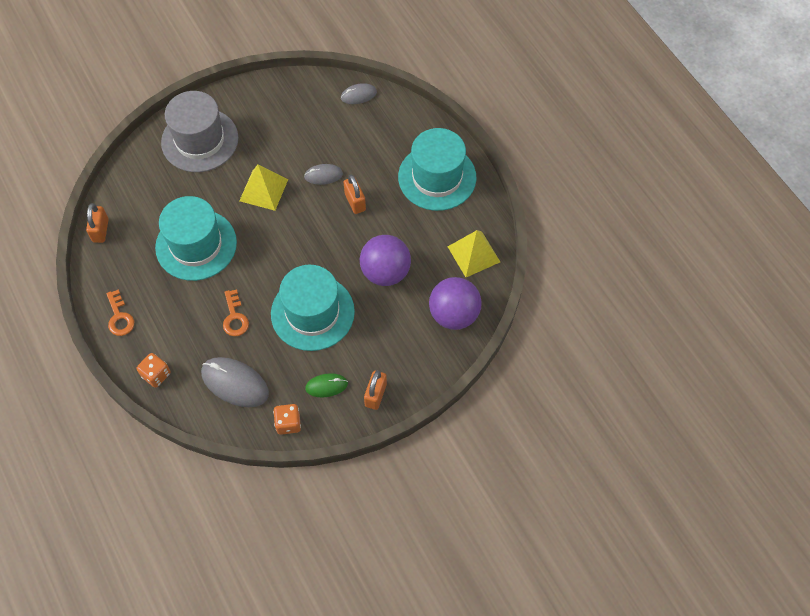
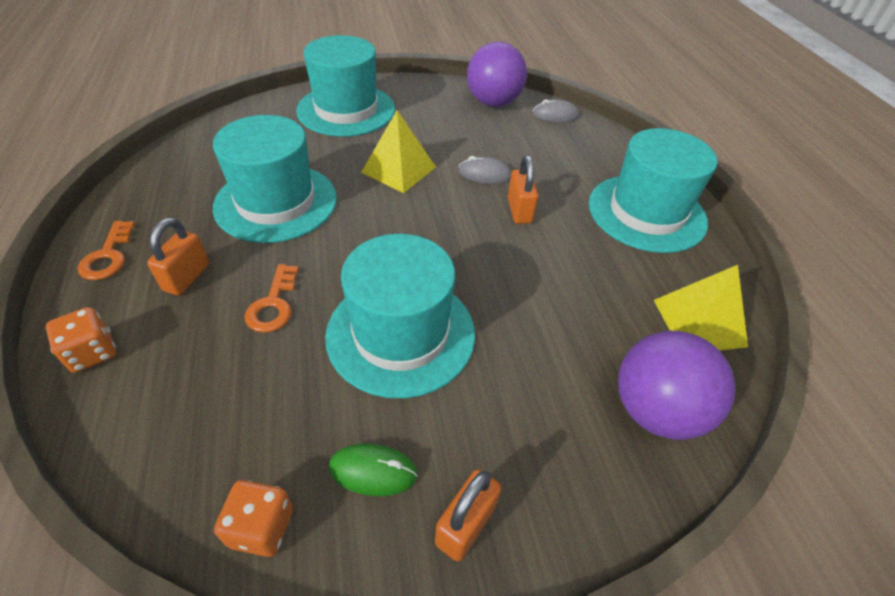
camera: 15 degrees right, 15 degrees down
orange padlock [86,203,109,243] -> orange padlock moved to [147,217,209,295]
grey hat [161,91,238,172] -> turquoise hat [296,35,395,137]
grey mouse [201,357,269,407] -> none
purple ball [360,235,411,286] -> purple ball moved to [467,42,527,107]

